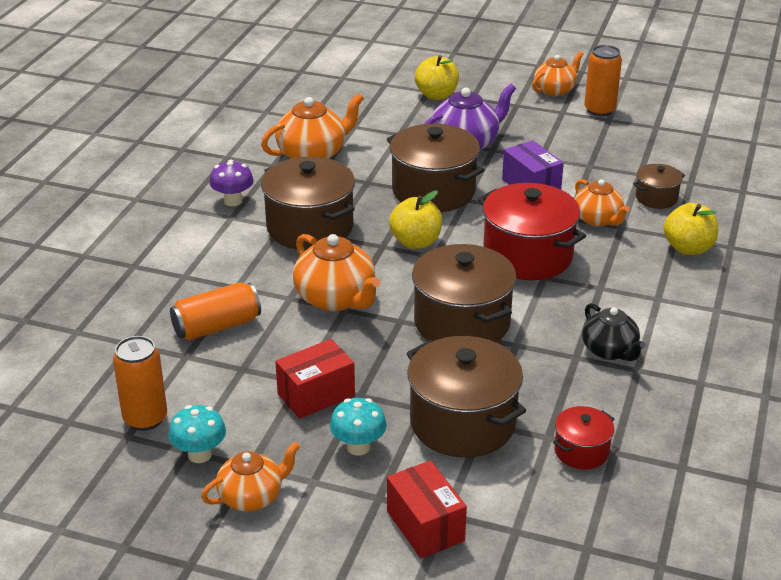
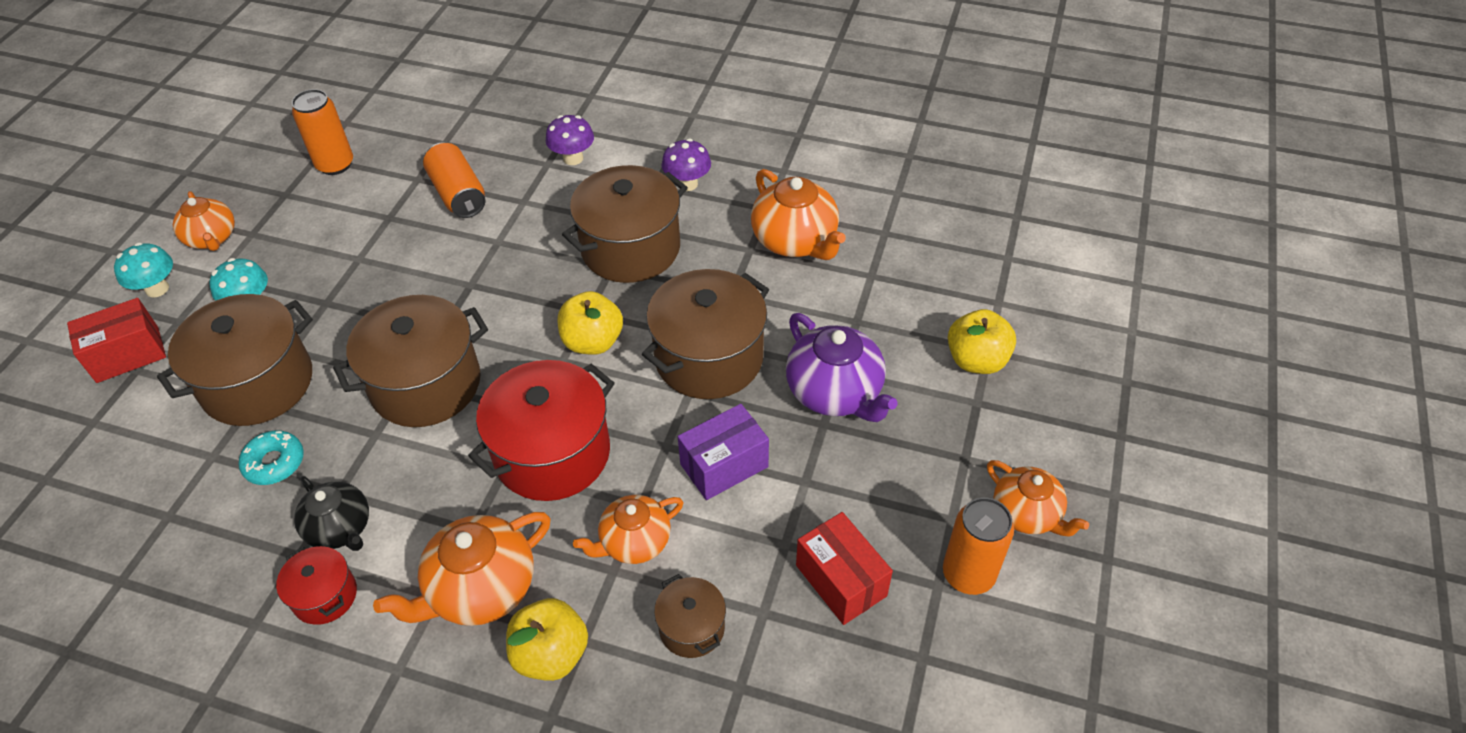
camera: 90 degrees right, 15 degrees up
turquoise mushroom [169,405,226,463] -> turquoise mushroom moved to [114,242,173,297]
red box [275,339,355,419] -> red box moved to [796,512,893,625]
orange teapot [293,234,380,311] -> orange teapot moved to [373,512,551,626]
red pot [553,406,615,469] -> red pot moved to [276,546,357,625]
black teapot [582,303,645,361] -> black teapot turned 105 degrees counterclockwise [294,476,369,551]
none -> turquoise donut [239,430,304,485]
none -> purple mushroom [546,115,594,165]

